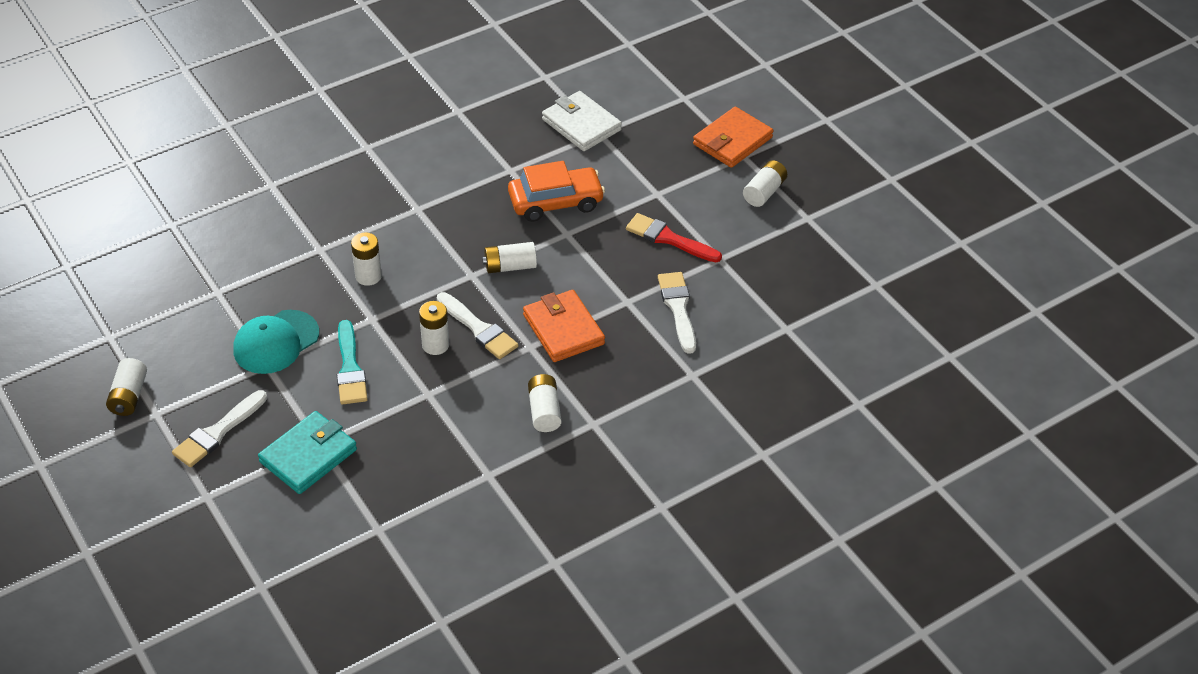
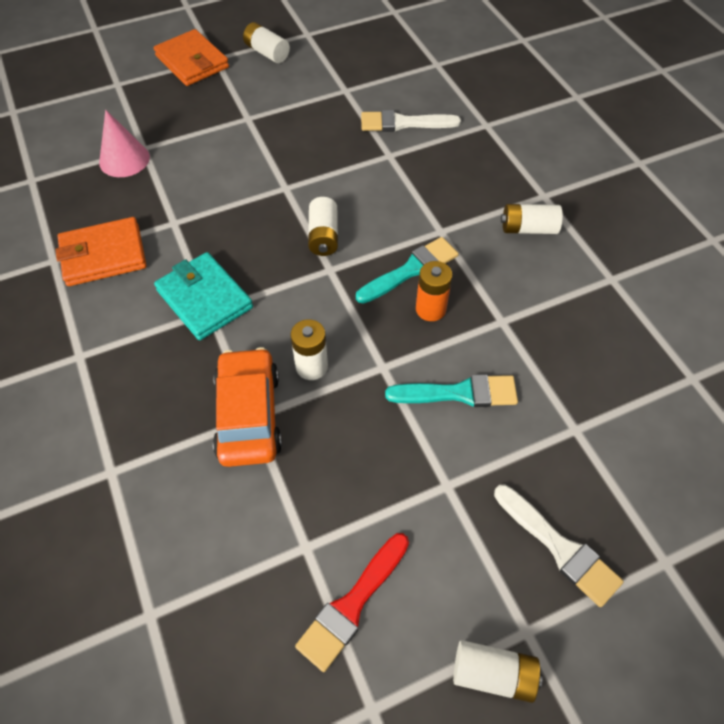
camera: 80 degrees left, 10 degrees up
turquoise cap [233,310,319,374] -> none
turquoise wallet [258,411,357,494] -> turquoise wallet moved to [154,252,253,340]
white battery [419,301,449,355] -> orange battery [416,261,452,321]
white brush [437,292,518,359] -> turquoise brush [356,237,459,304]
orange car [508,161,605,222] -> orange car moved to [213,347,282,467]
orange wallet [523,290,605,362] -> orange wallet moved to [56,217,146,286]
white wallet [542,91,622,151] -> pink cone [99,110,150,177]
red brush [626,213,722,262] -> red brush moved to [295,533,409,672]

